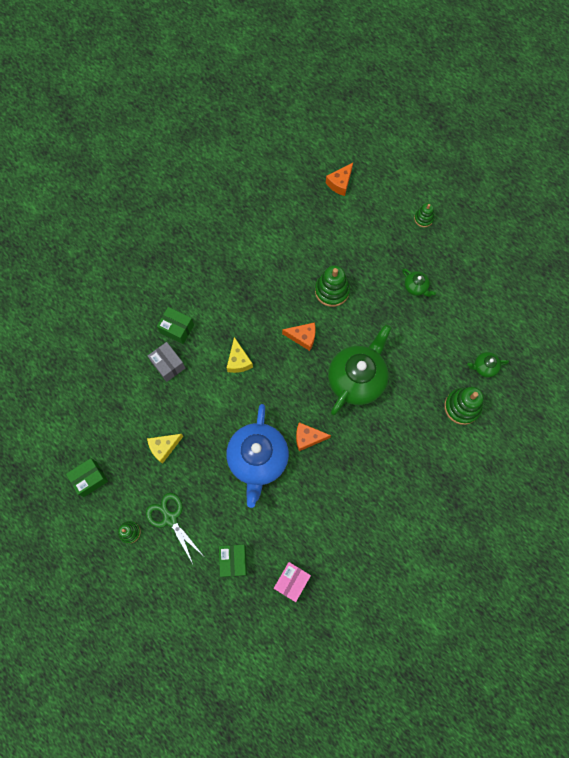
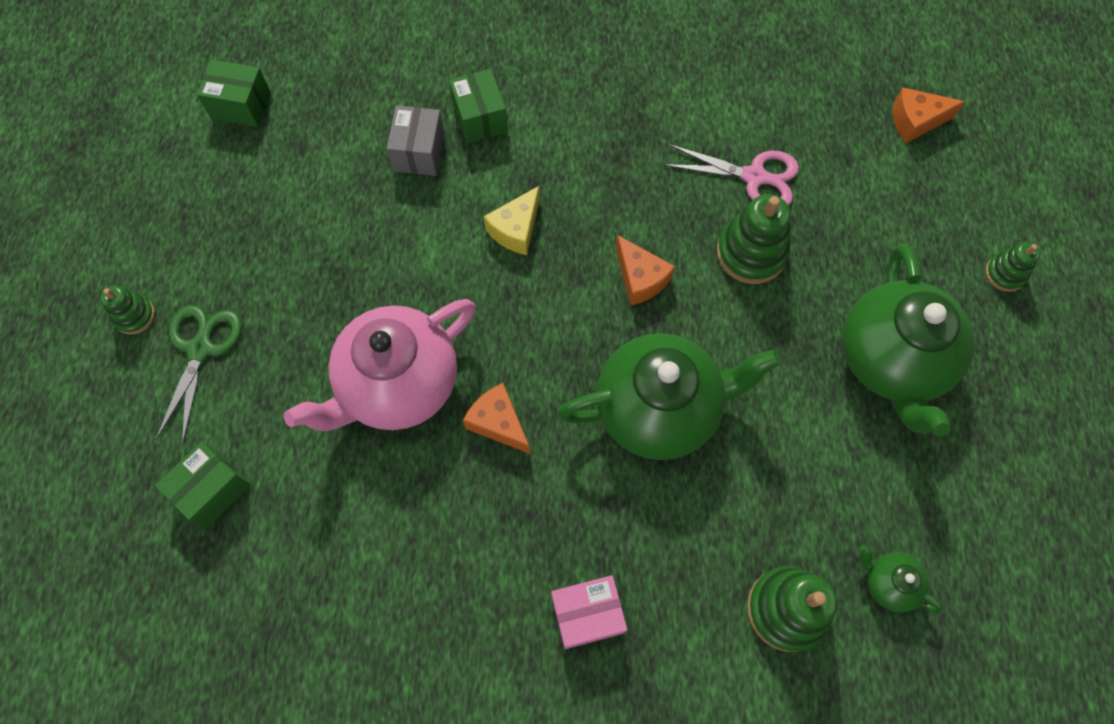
camera: 45 degrees right, 5 degrees down
green box [66,458,108,497] -> green box moved to [197,60,271,127]
yellow cheese [147,434,183,464] -> none
blue teapot [226,404,289,508] -> pink teapot [284,299,476,431]
pink box [274,562,311,602] -> pink box moved to [551,575,627,649]
green teapot [402,268,436,297] -> green teapot [843,244,975,437], size x2.29
none -> pink scissors [663,144,799,206]

